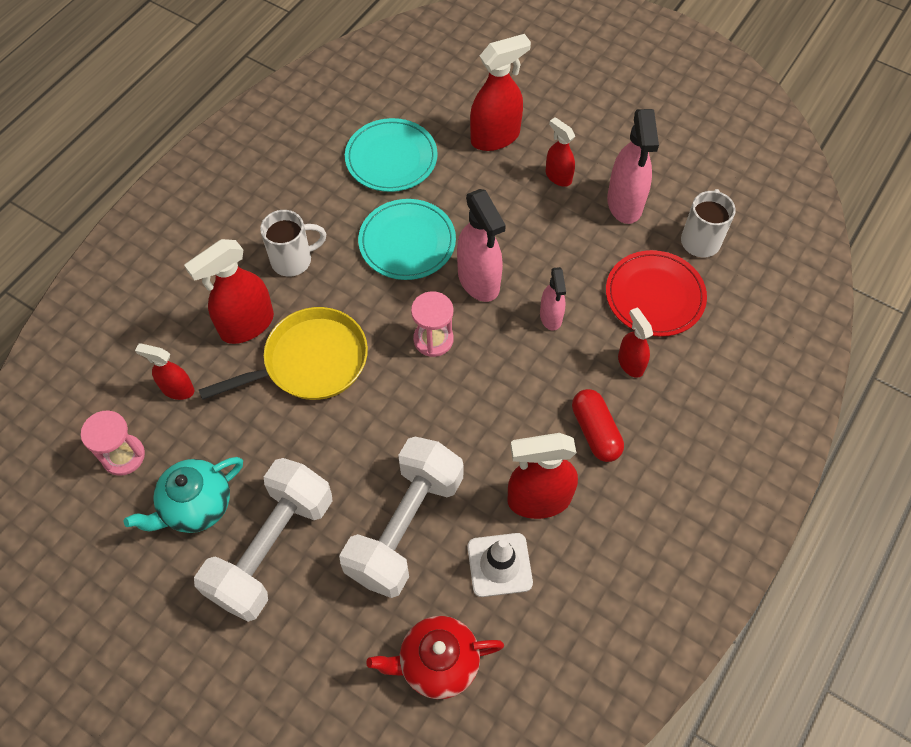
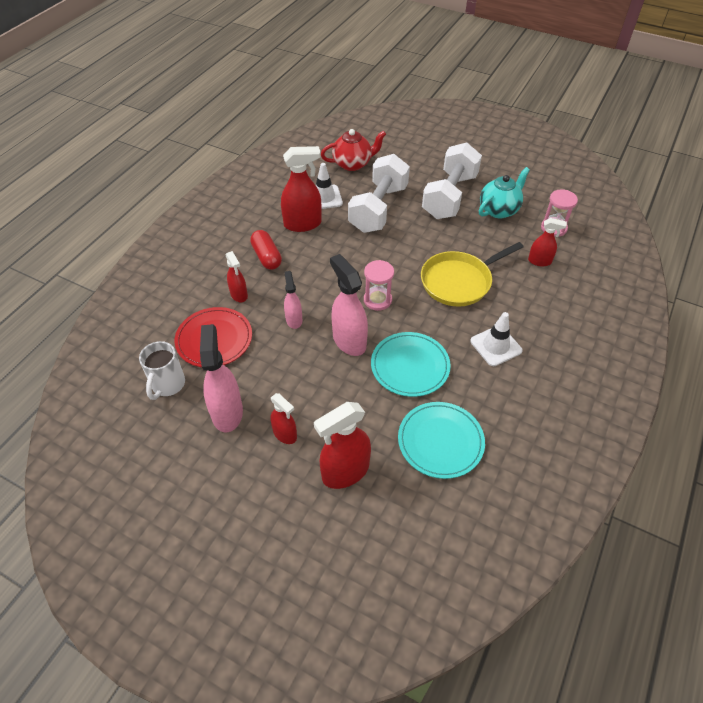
camera: 175 degrees right, 10 degrees down
red spray bottle [184,239,274,344] -> none
white mug [260,210,326,277] -> white traffic cone [470,312,523,366]

